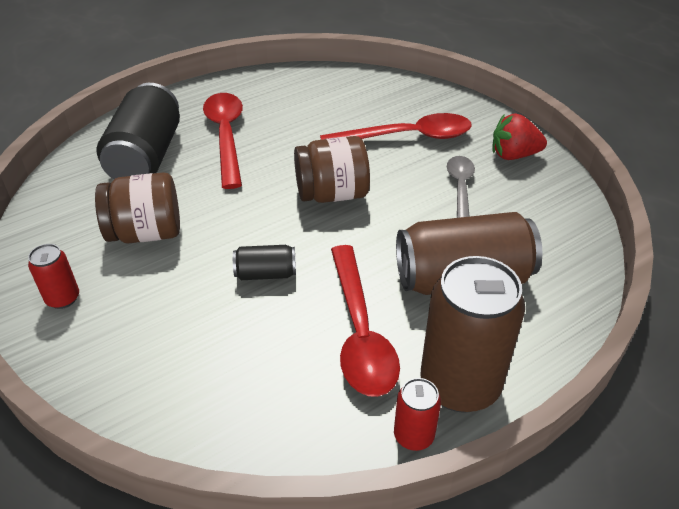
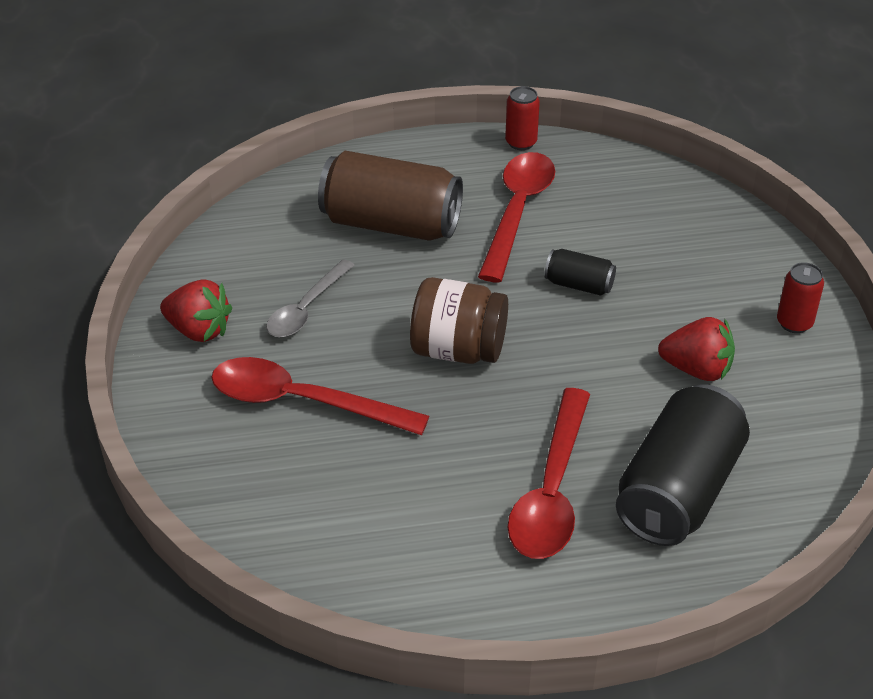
camera: 155 degrees left, 0 degrees up
brown jar [95,172,180,243] -> red strawberry [658,317,735,381]
brown can [420,256,525,413] -> none

